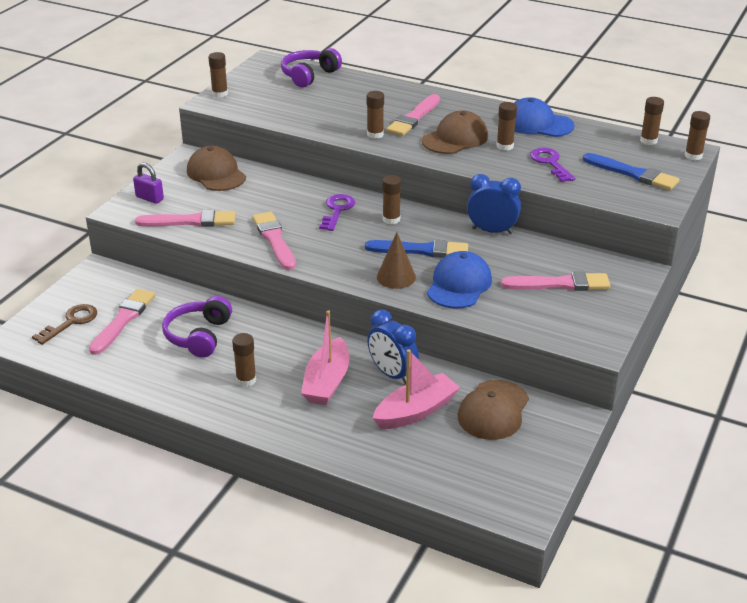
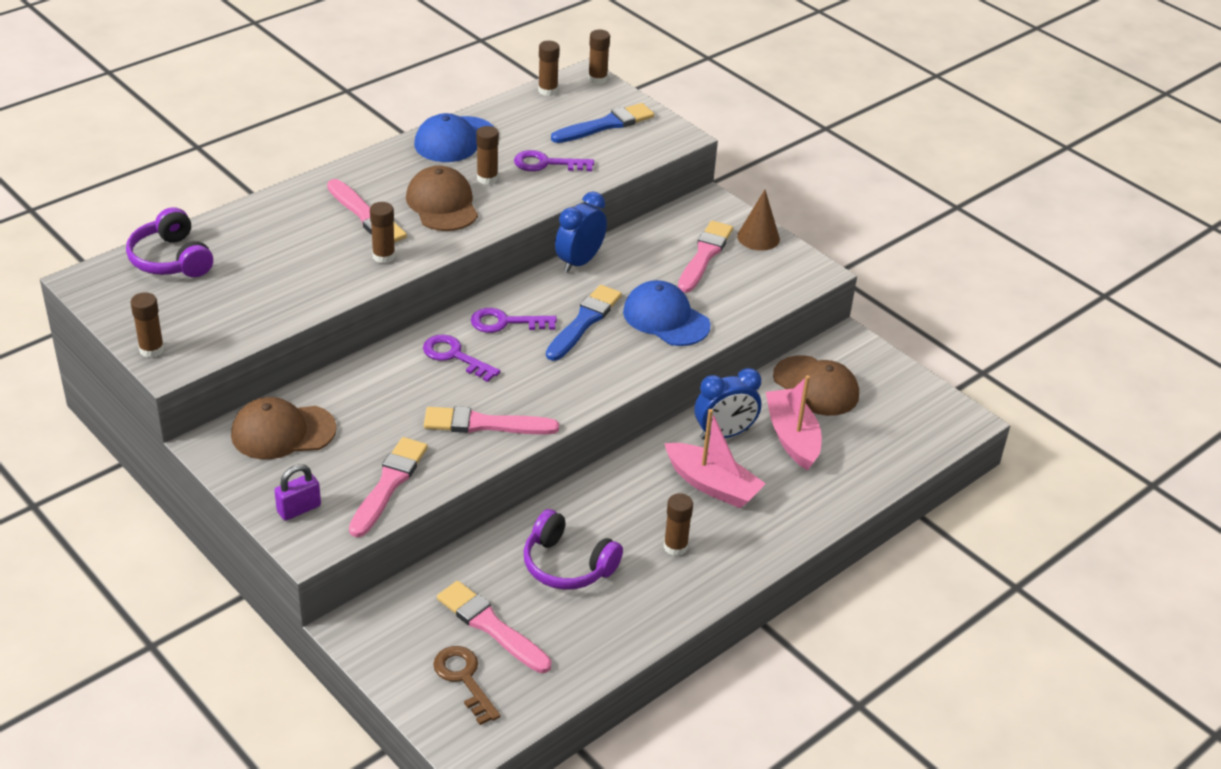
camera: 70 degrees left, 5 degrees up
brown cone [377,232,416,289] -> brown cone moved to [737,190,780,251]
brown glue stick [383,175,401,224] -> purple key [471,308,557,333]

